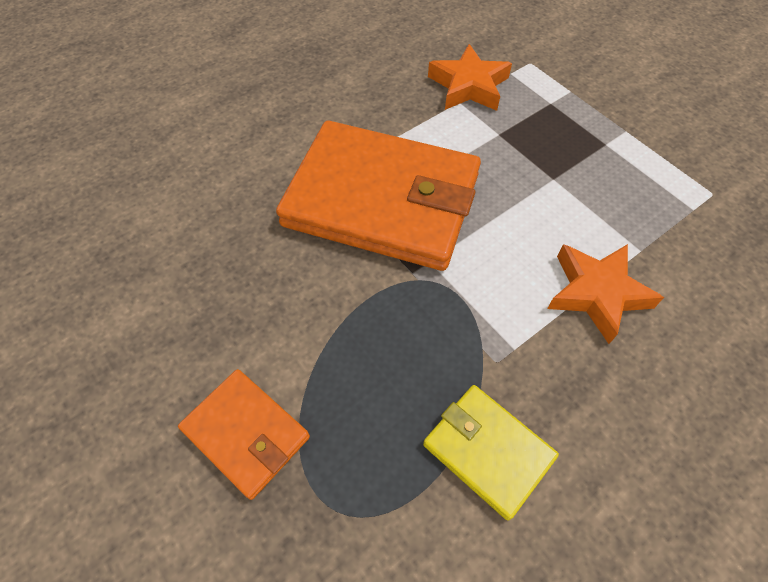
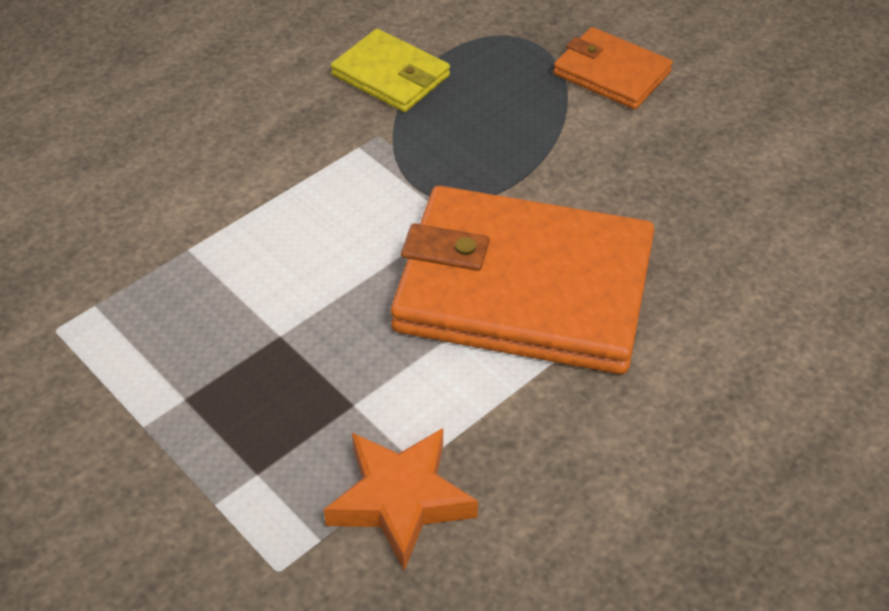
camera: 175 degrees right, 10 degrees down
orange star [547,244,664,344] -> none

